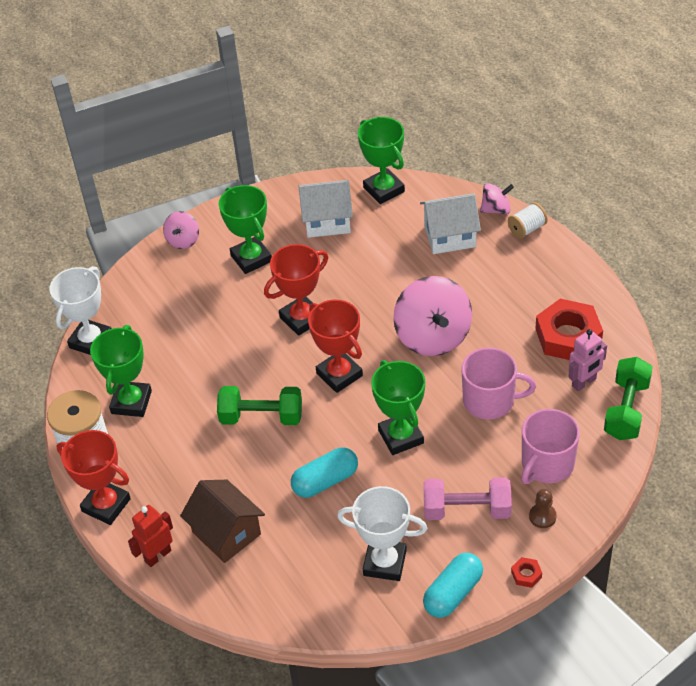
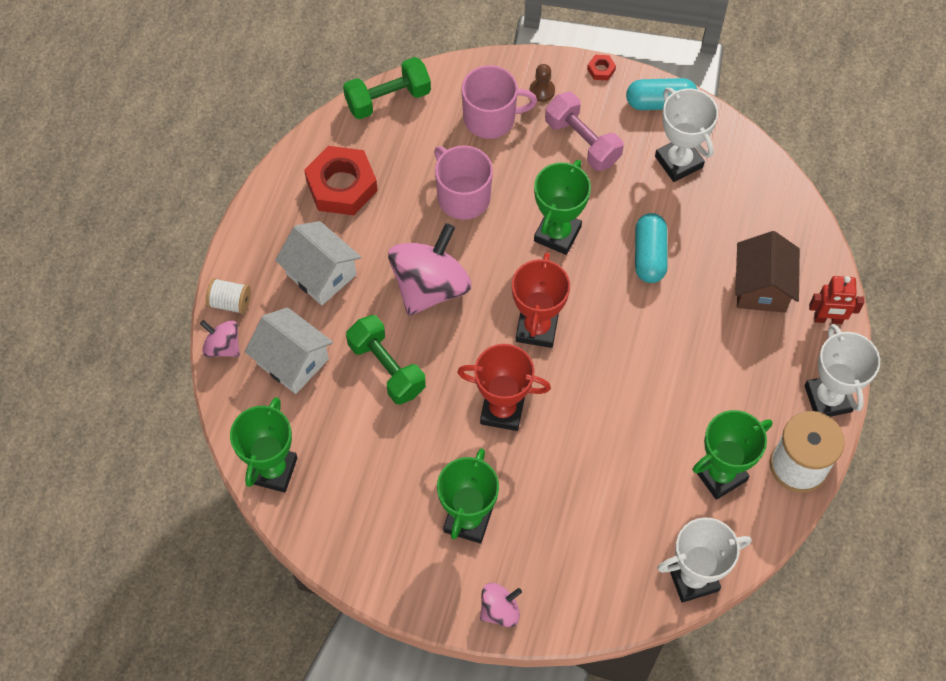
camera: 135 degrees left, 15 degrees up
red trophy [57,430,131,525] -> white trophy [805,324,880,417]
green dumbbell [217,386,302,425] -> green dumbbell moved to [346,315,426,405]
turquoise capsule [291,447,358,498] -> turquoise capsule turned 75 degrees clockwise [635,213,668,283]
white house [298,180,353,238] -> white house moved to [275,221,361,305]
pink robot [568,329,607,391] -> none

